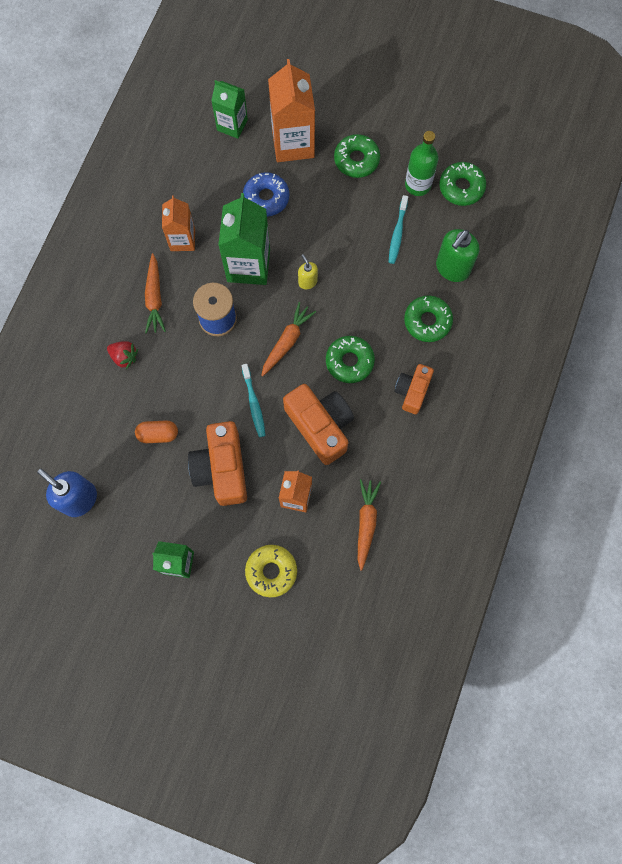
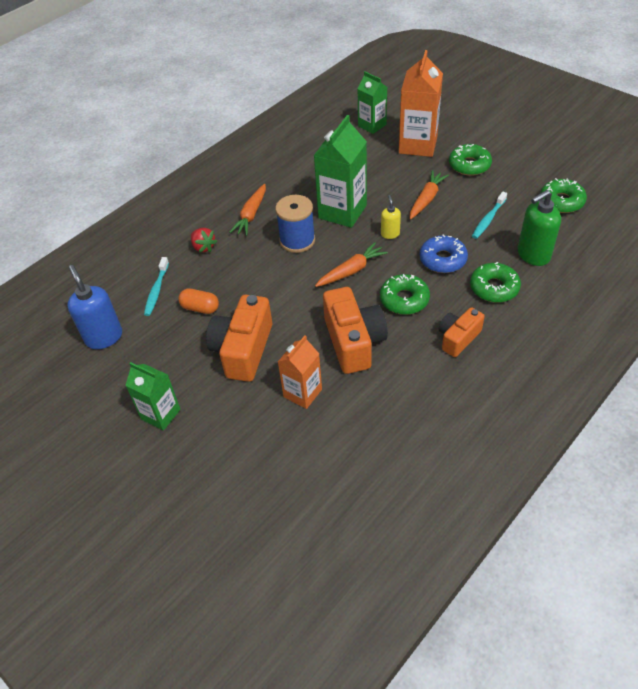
camera: 25 degrees right, 25 degrees down
orange carton [162,195,195,251] -> none
turquoise toothbrush [242,364,266,437] -> turquoise toothbrush moved to [144,257,169,316]
blue donut [243,172,289,217] -> blue donut moved to [420,235,468,273]
yellow donut [245,545,297,597] -> none
orange carrot [358,479,381,571] -> orange carrot moved to [410,170,449,220]
green bottle [405,131,439,196] -> none

